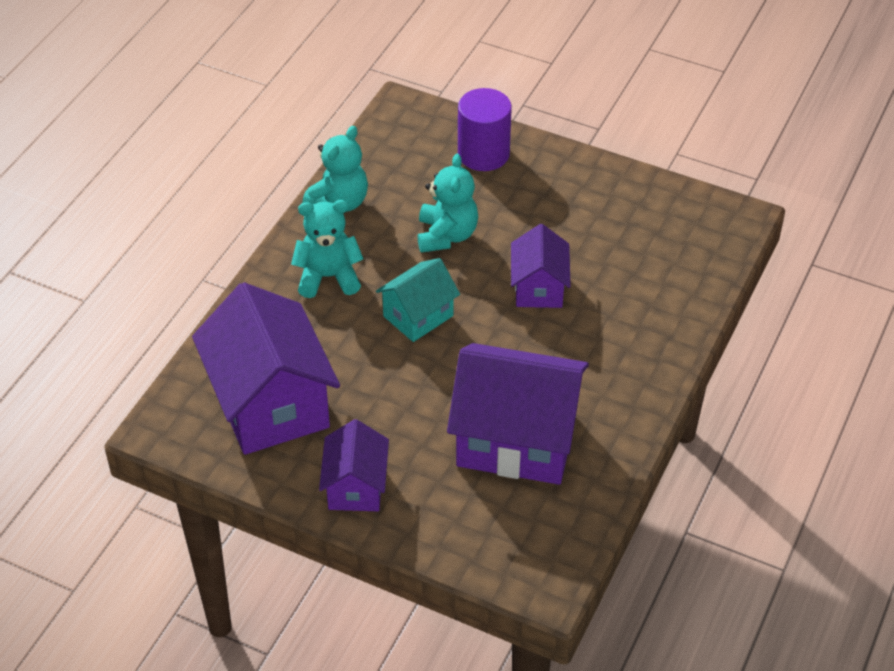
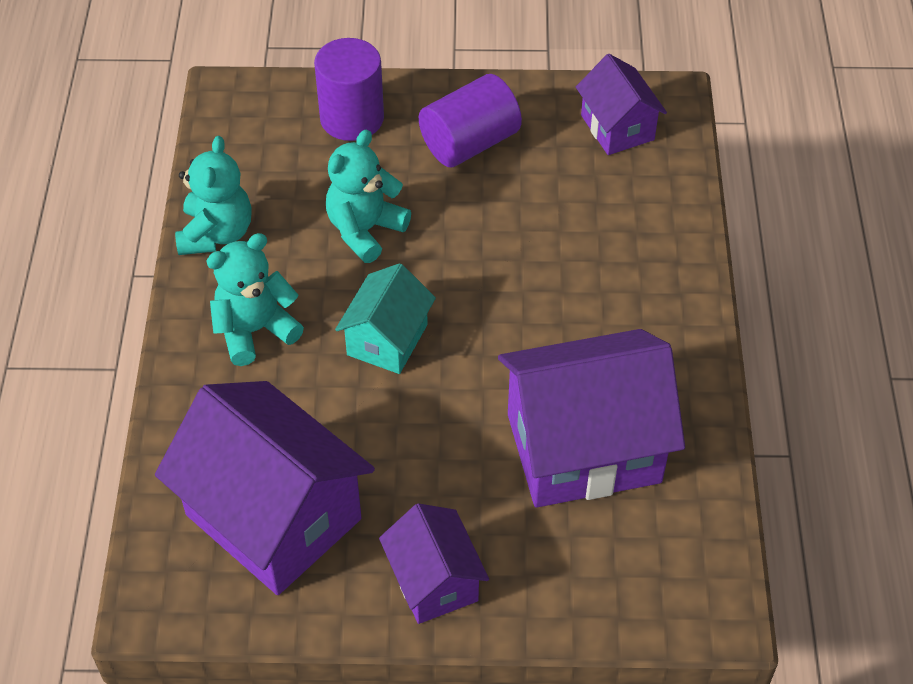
camera: 25 degrees left, 5 degrees up
turquoise teddy bear [417,154,478,253] -> turquoise teddy bear turned 120 degrees counterclockwise [326,130,411,263]
purple house [511,224,571,308] -> purple house moved to [576,54,667,155]
none -> purple cylinder [419,74,522,167]

